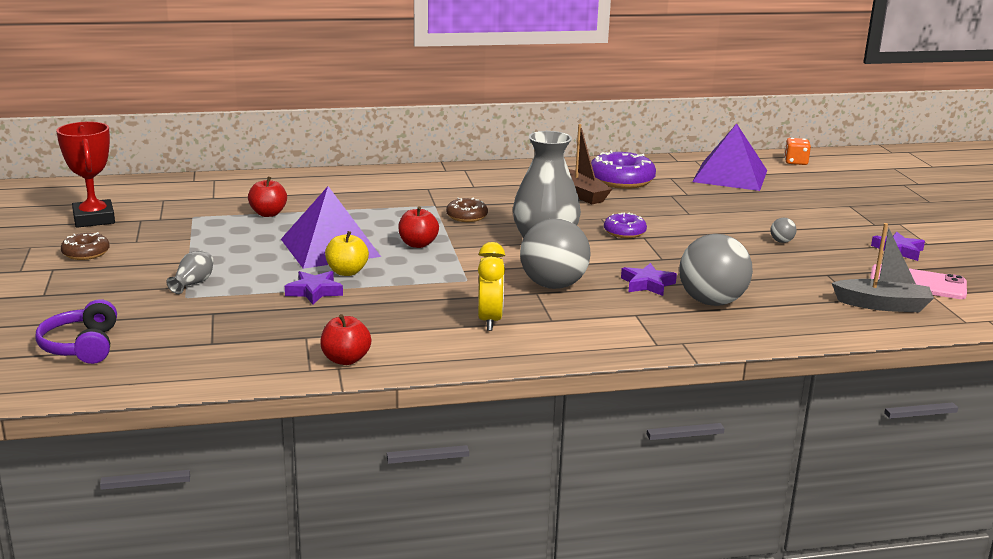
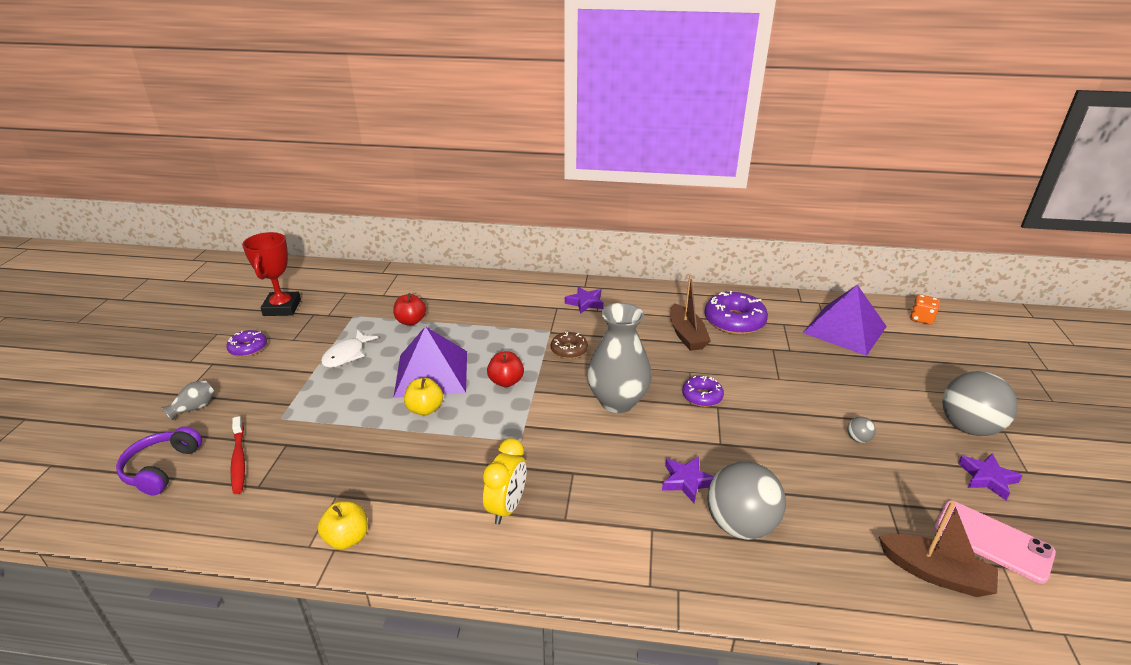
camera: 20 degrees right, 10 degrees up
brown donut [61,232,110,260] -> purple donut [226,330,267,357]
grey vase [166,251,214,294] -> grey vase moved to [161,380,215,421]
purple star [285,271,343,305] -> purple star moved to [565,287,603,314]
red apple [320,314,371,365] -> yellow apple [318,501,368,550]
grey ball [520,218,591,289] -> grey ball moved to [942,371,1018,436]
grey boat [832,223,934,312] -> brown boat [879,501,998,597]
none -> red toothbrush [230,416,245,494]
none -> white fish [321,330,378,368]

